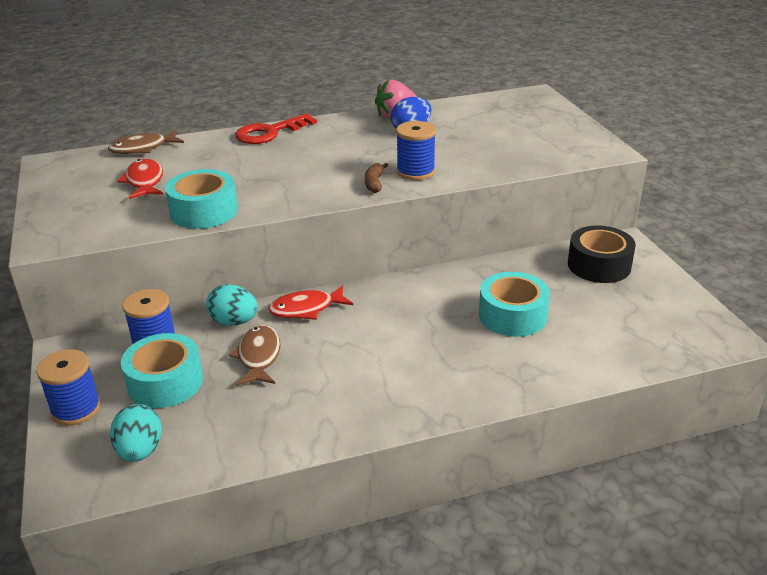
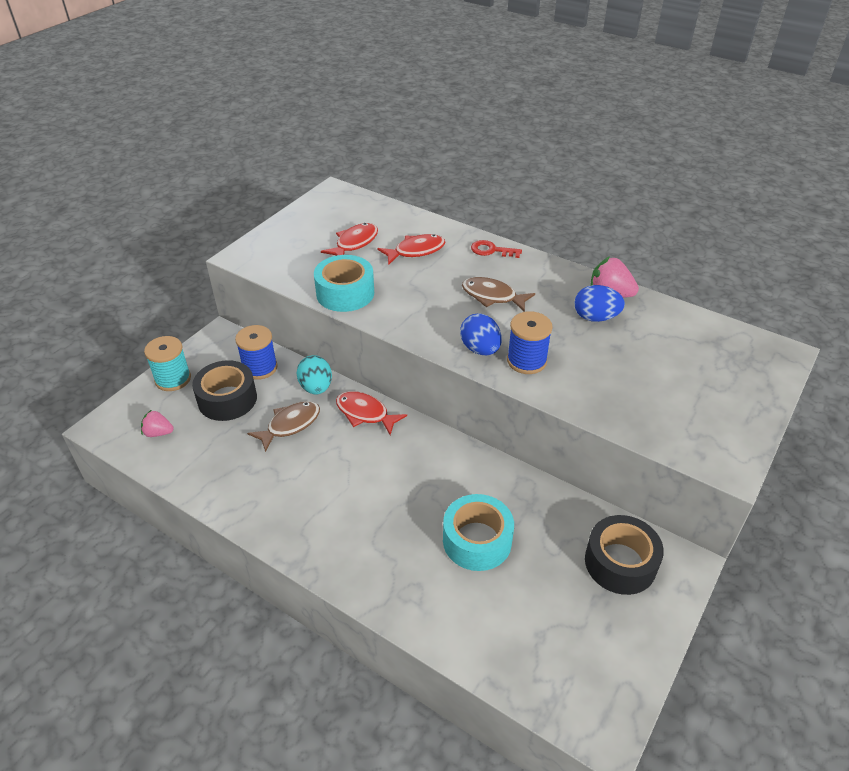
camera: 50 degrees right, 10 degrees up
blue spool [36,349,101,425] -> turquoise spool [144,336,191,391]
brown fish [108,130,184,154] -> brown fish moved to [462,277,535,312]
turquoise egg [110,404,162,462] -> pink strawberry [141,410,174,437]
turquoise tape [121,333,203,408] -> black tape [192,360,257,421]
red key [235,113,317,144] -> red key [471,240,522,258], size x0.61
brown banana [365,163,388,193] -> blue egg [460,314,502,355]
none -> red fish [377,234,445,265]

